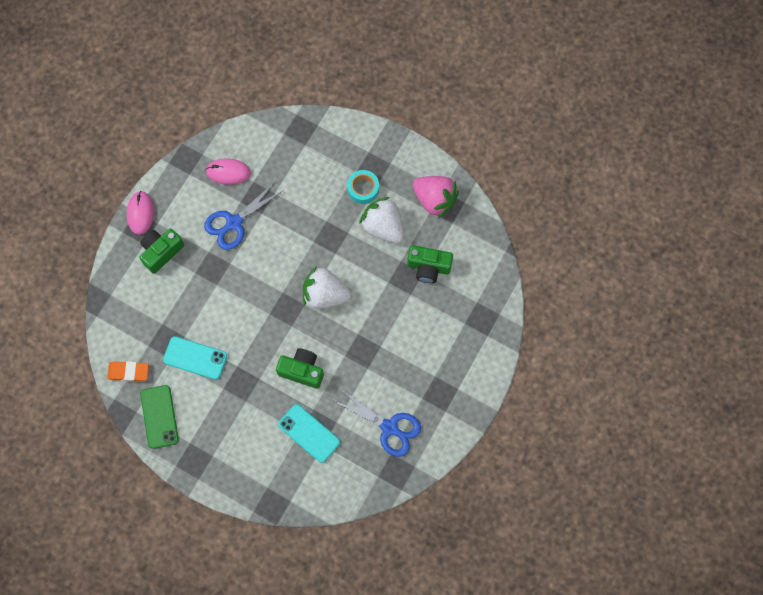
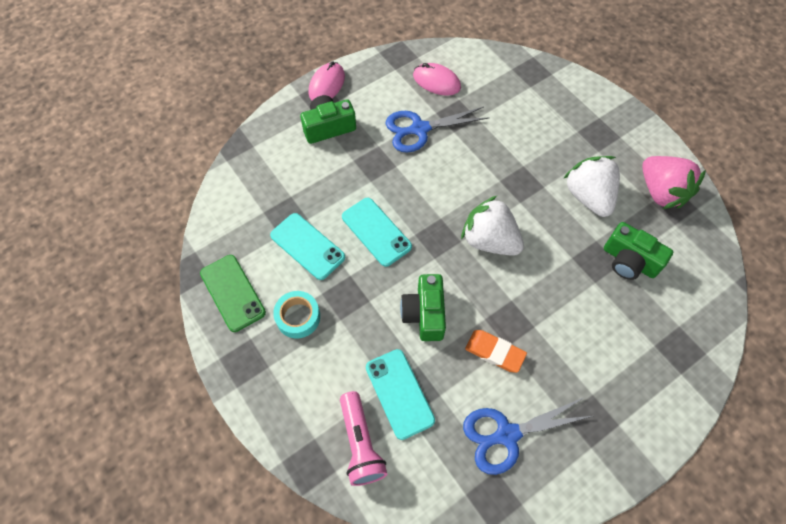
camera: 25 degrees right, 10 degrees down
orange eraser [107,361,149,381] -> orange eraser moved to [465,330,527,373]
green phone [140,385,179,449] -> green phone turned 45 degrees counterclockwise [200,255,266,332]
green camera [276,348,324,389] -> green camera turned 135 degrees counterclockwise [400,274,446,341]
blue scissors [334,389,421,457] -> blue scissors turned 105 degrees clockwise [463,397,592,475]
turquoise tape [347,170,379,204] -> turquoise tape moved to [273,291,320,339]
none -> pink flashlight [340,391,387,486]
none -> turquoise phone [342,198,412,267]

